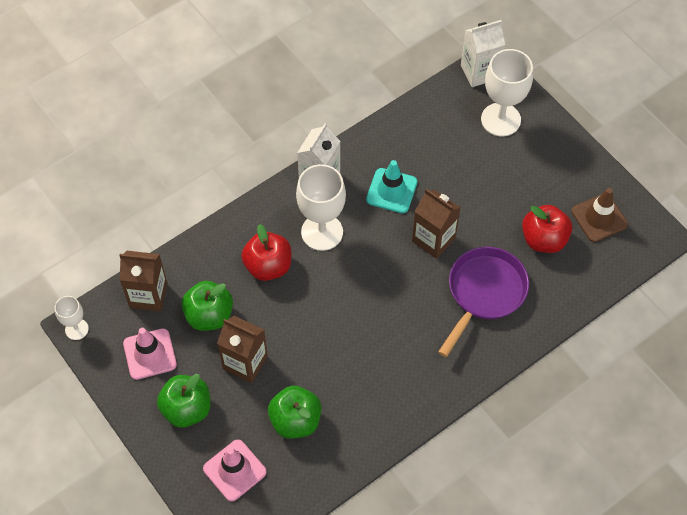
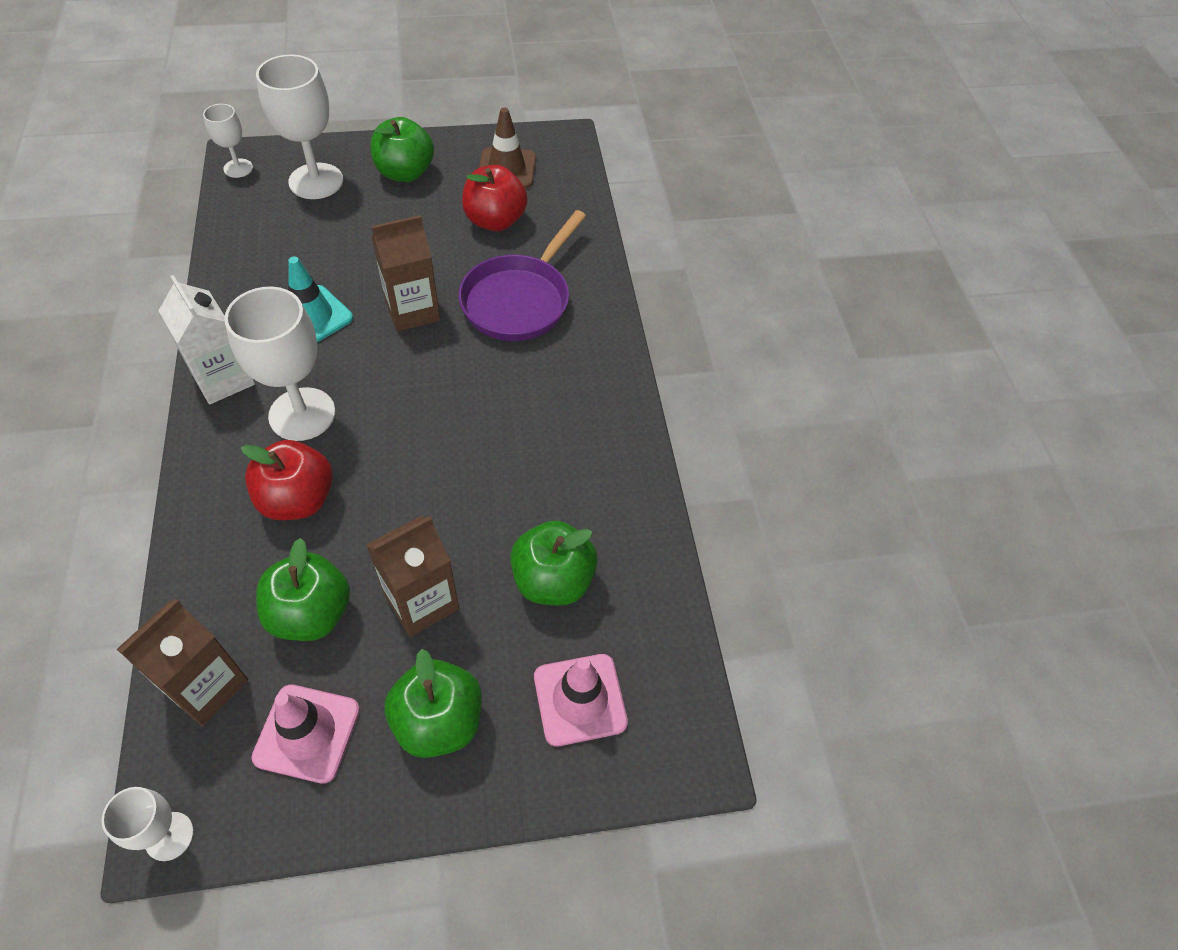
camera: 65 degrees left, 5 degrees down
purple pan [438,247,529,357] -> purple pan turned 120 degrees counterclockwise [458,210,586,341]
white carton [461,20,505,87] -> white goblet [203,104,253,178]
none -> green apple [371,117,434,182]

